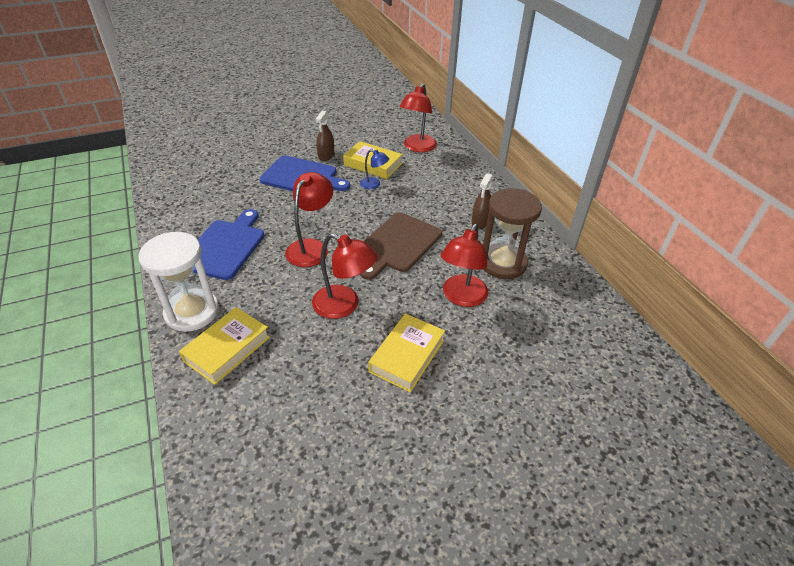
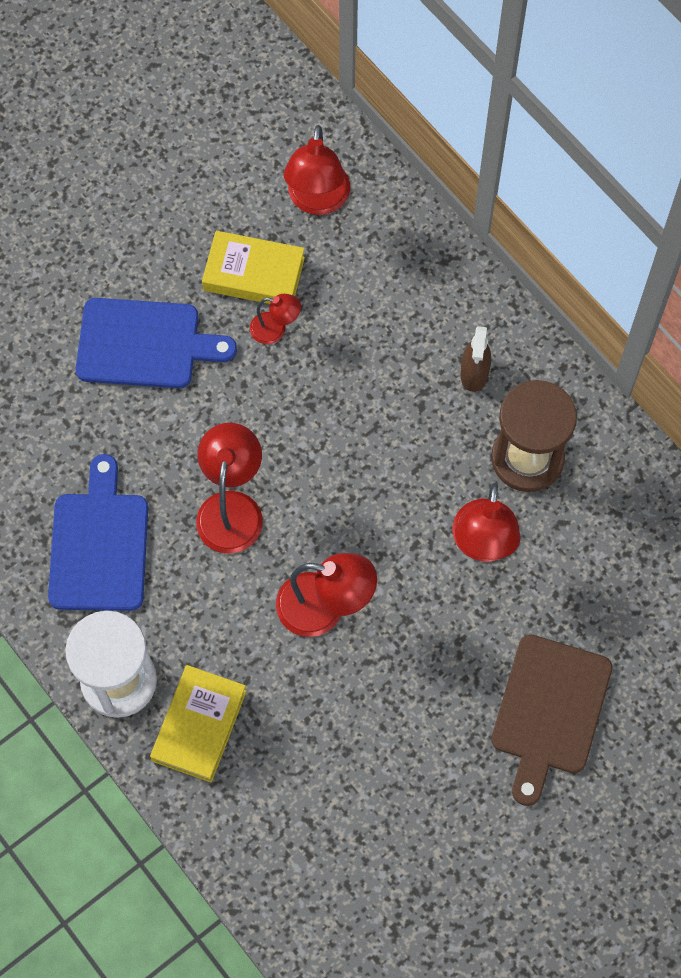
camera: 15 degrees left, 25 degrees up
brown spray bottle [316,111,334,161] -> none
blue lamp [360,150,389,189] -> red lamp [250,294,301,344]
brown cutting board [360,212,442,280] -> brown cutting board moved to [491,634,612,806]
yellow book [368,313,445,392] -> none

